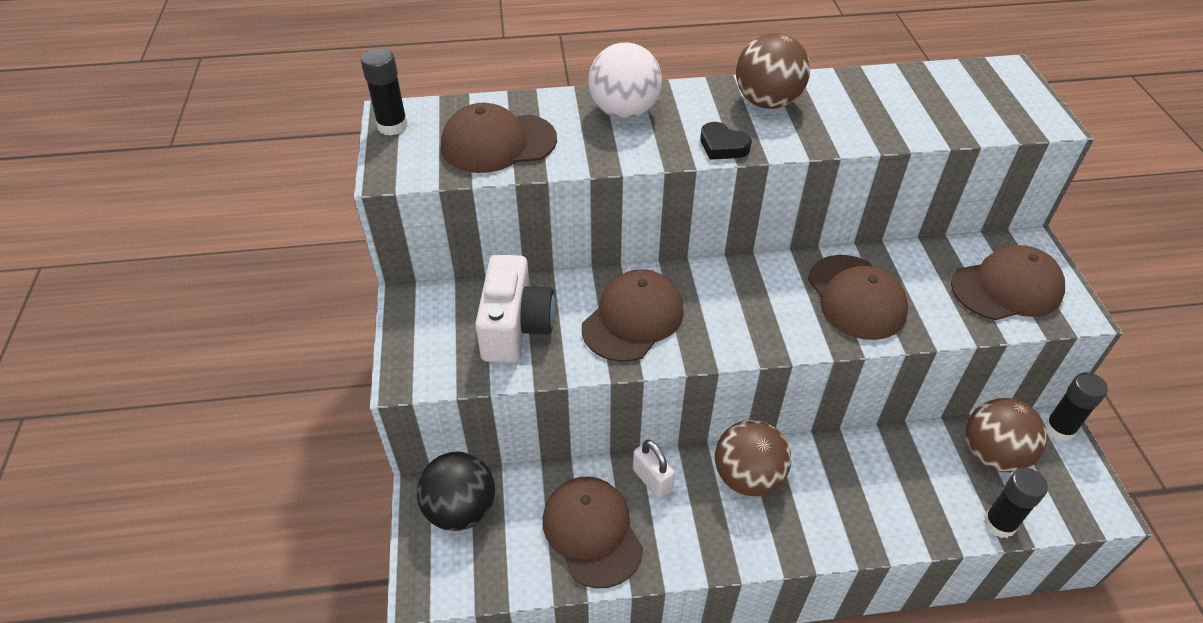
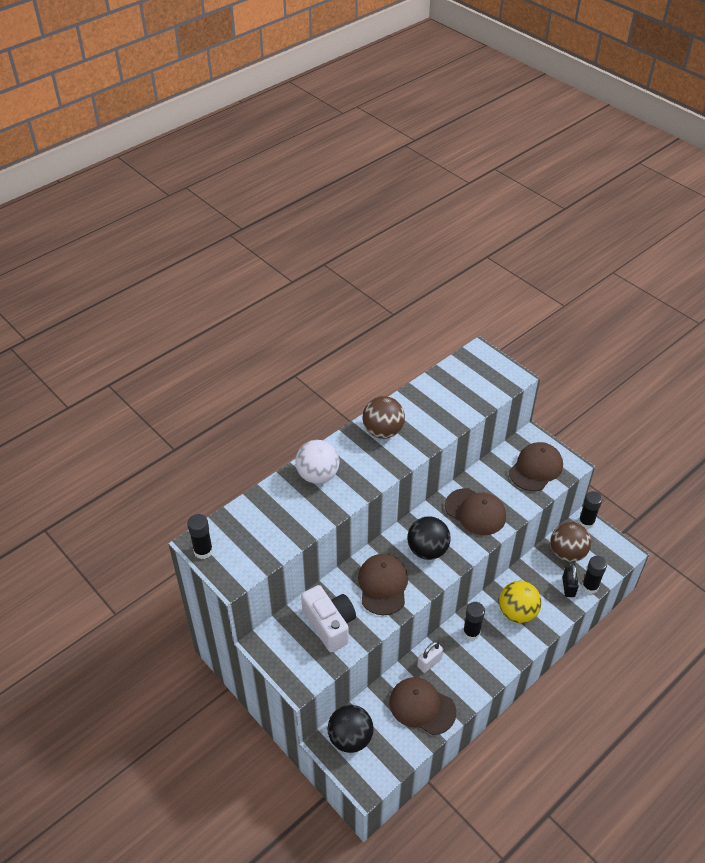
camera: 35 degrees left, 0 degrees up
brown cap [441,103,557,173] -> none
white padlock [633,440,675,499] -> white padlock turned 60 degrees counterclockwise [417,641,443,673]
black heart [700,122,752,160] -> none
brown ball [715,420,791,496] -> black glue stick [463,602,485,640]
none -> black ball [407,516,451,560]
none -> yellow ball [499,581,542,623]
none -> black padlock [562,564,579,597]

